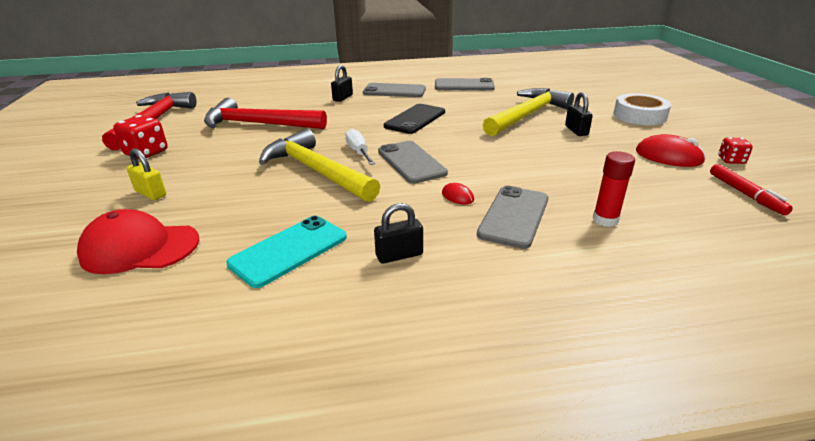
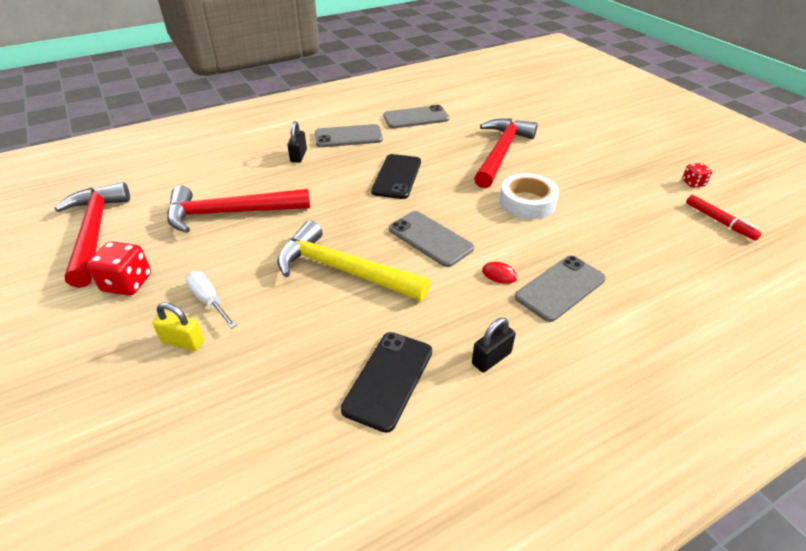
camera: 20 degrees left, 10 degrees up
red cap [77,209,199,274] -> none
turquoise phone [227,216,347,288] -> black phone [341,332,432,433]
white screwdriver [345,129,375,165] -> white screwdriver moved to [185,271,237,329]
grey phone [477,186,548,249] -> grey phone turned 45 degrees clockwise [515,256,606,322]
yellow hammer [482,88,574,136] -> red hammer [474,119,538,188]
black padlock [565,92,593,136] -> none
red glue stick [593,151,635,227] -> none
white tape [613,93,671,125] -> white tape moved to [499,173,559,219]
red mouse [636,134,706,167] -> none

